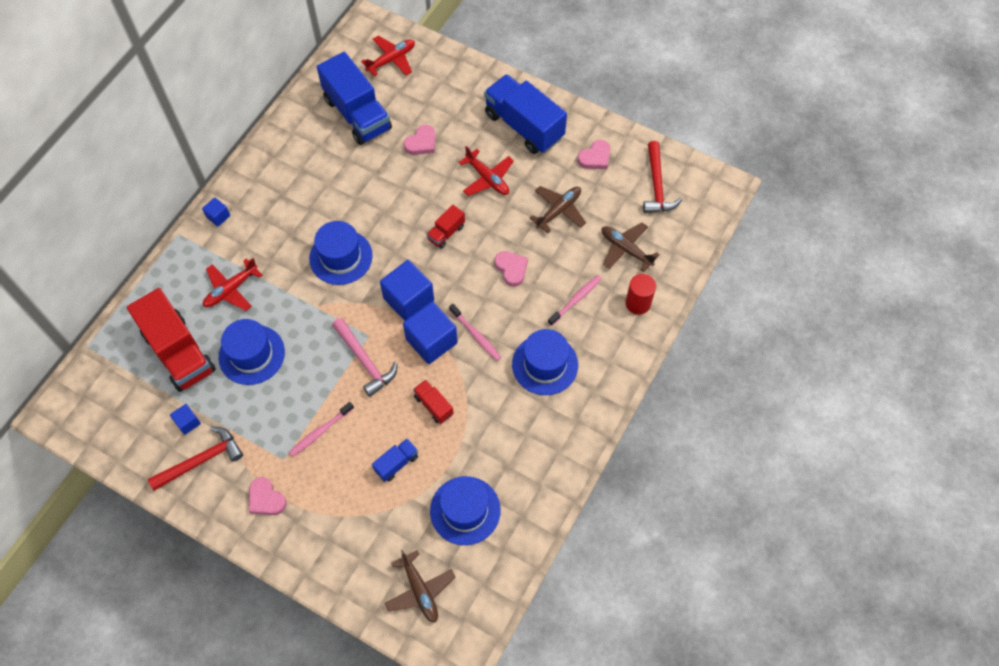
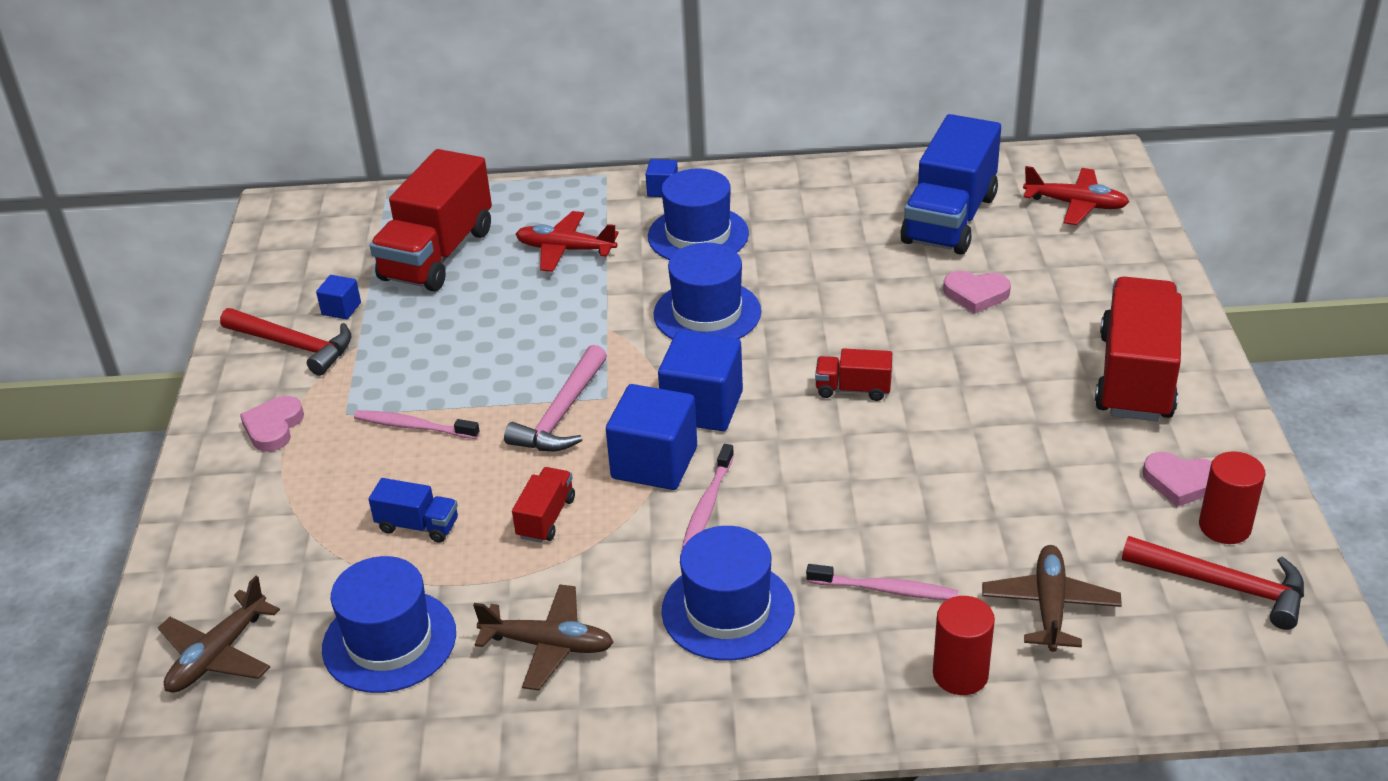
camera: 60 degrees right, 25 degrees down
blue hat [219,319,285,385] -> blue hat moved to [648,168,749,260]
red plane [459,146,514,196] -> none
blue truck [484,74,567,154] -> red truck [1095,277,1182,421]
pink heart [495,251,528,287] -> none
brown plane [530,186,586,233] -> brown plane moved to [473,584,614,690]
red hammer [643,141,682,213] -> red hammer turned 120 degrees counterclockwise [1122,536,1304,630]
none -> red cylinder [1199,451,1266,544]

